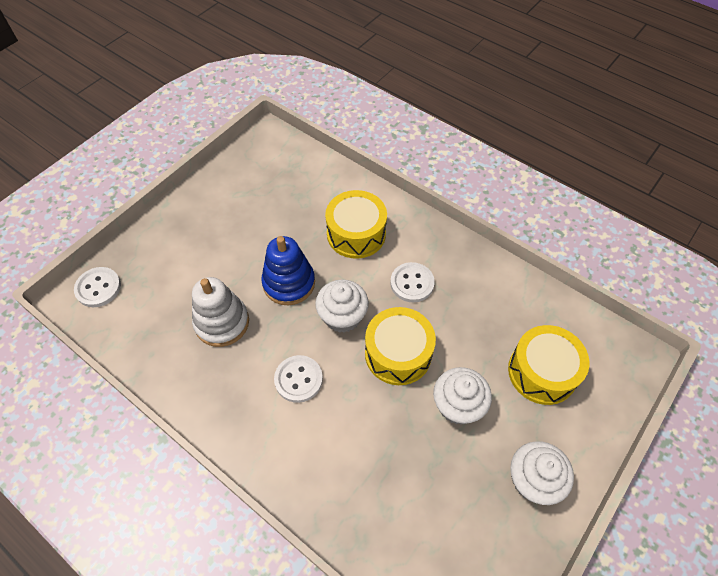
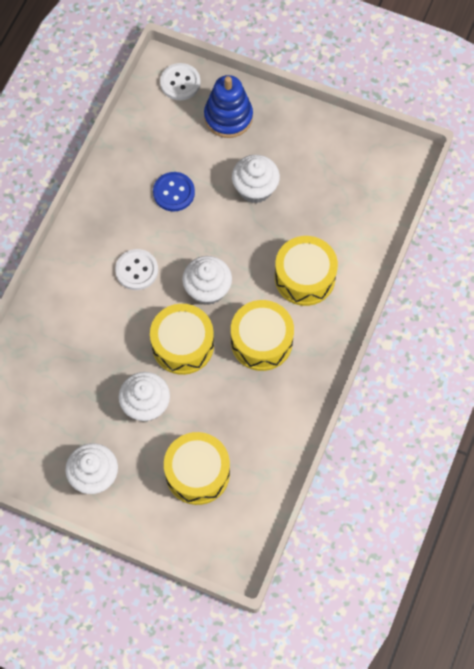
camera: 75 degrees right, 10 degrees up
white stacking toy [192,277,249,347] -> blue button [153,172,195,211]
blue stacking toy [261,236,315,305] -> blue stacking toy moved to [204,75,253,138]
white button [390,262,435,302] -> yellow drum [231,300,294,371]
none -> white cupcake [232,155,280,203]

